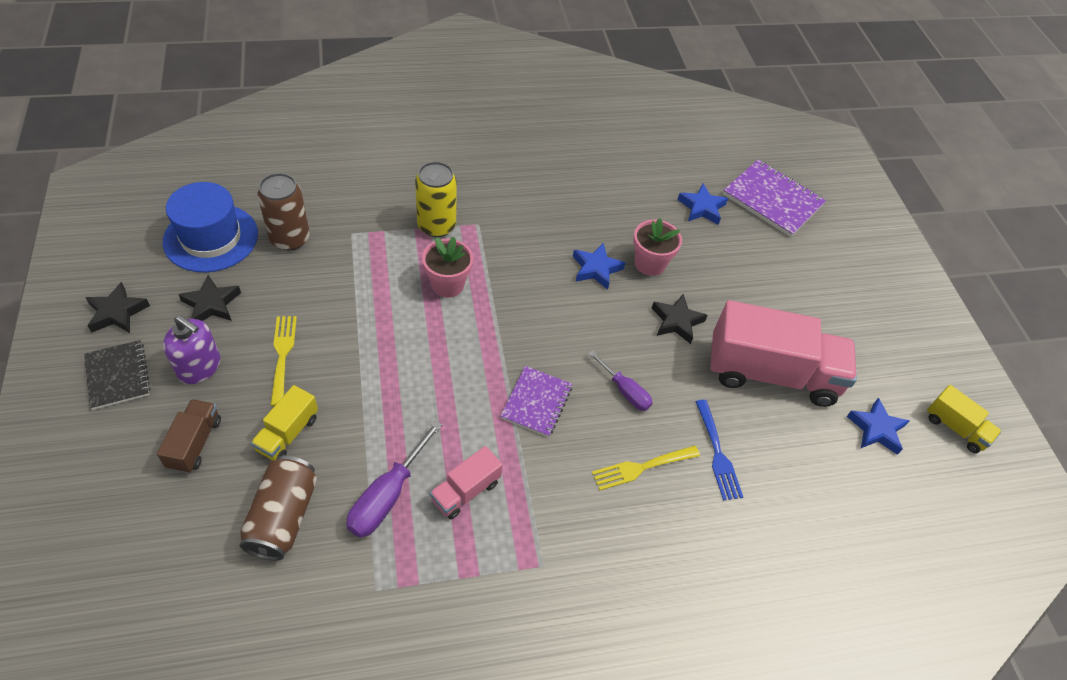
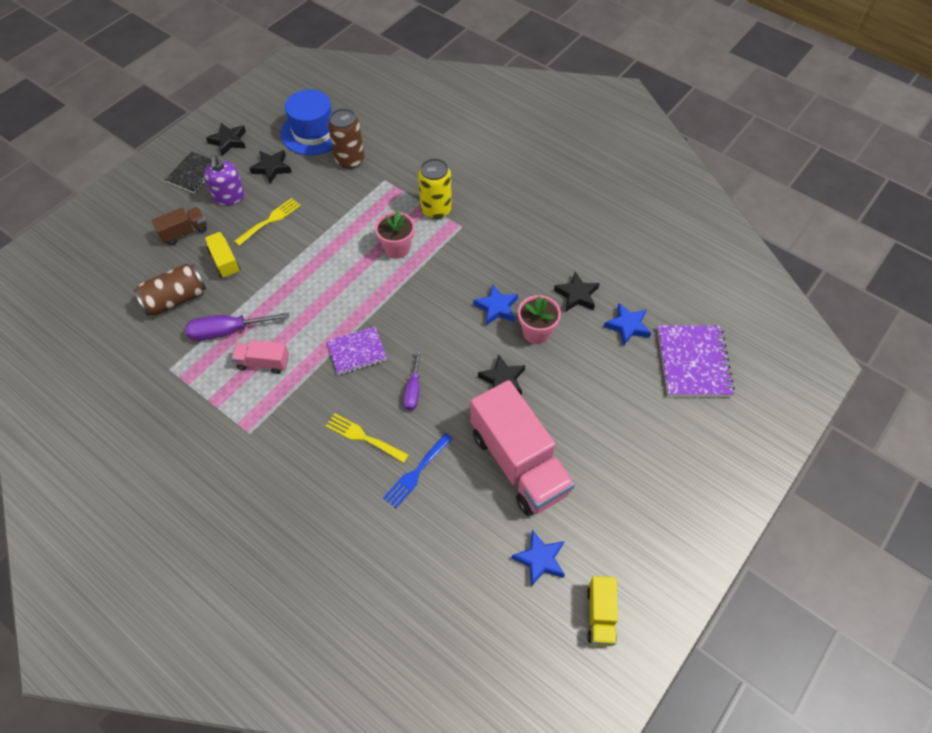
camera: 55 degrees right, 5 degrees up
yellow truck [251,385,318,461] -> yellow truck turned 75 degrees clockwise [204,232,240,278]
none -> black star [554,272,600,311]

